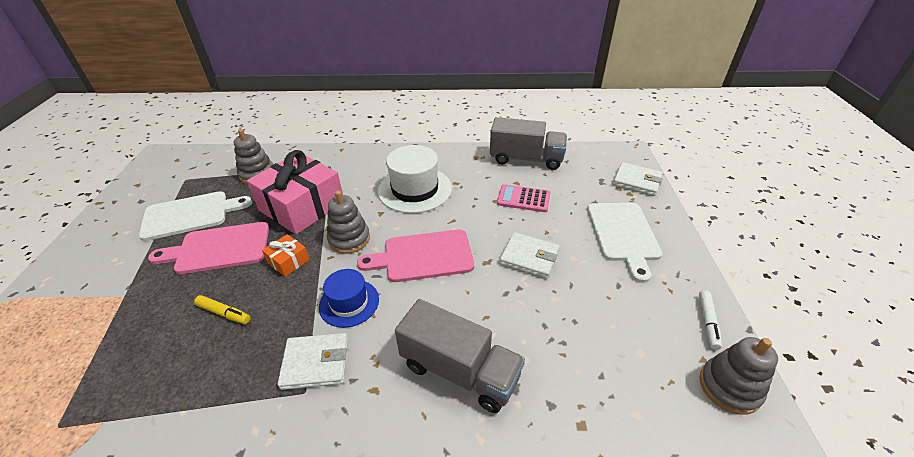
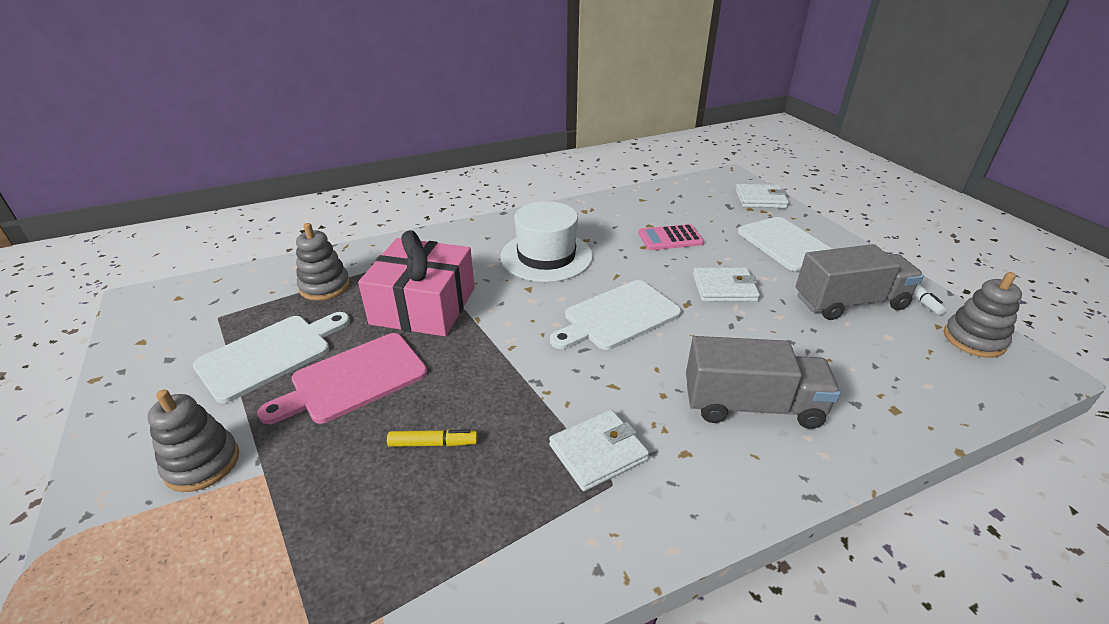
camera: 25 degrees left, 5 degrees down
orange gift [262,234,310,277] -> none
blue hat [319,269,379,328] -> none
grey stacking toy [327,190,370,254] -> grey stacking toy moved to [147,390,239,492]
pink cutting board [357,229,474,282] -> white cutting board [550,280,681,350]
grey truck [490,117,567,170] -> grey truck moved to [796,244,924,320]

